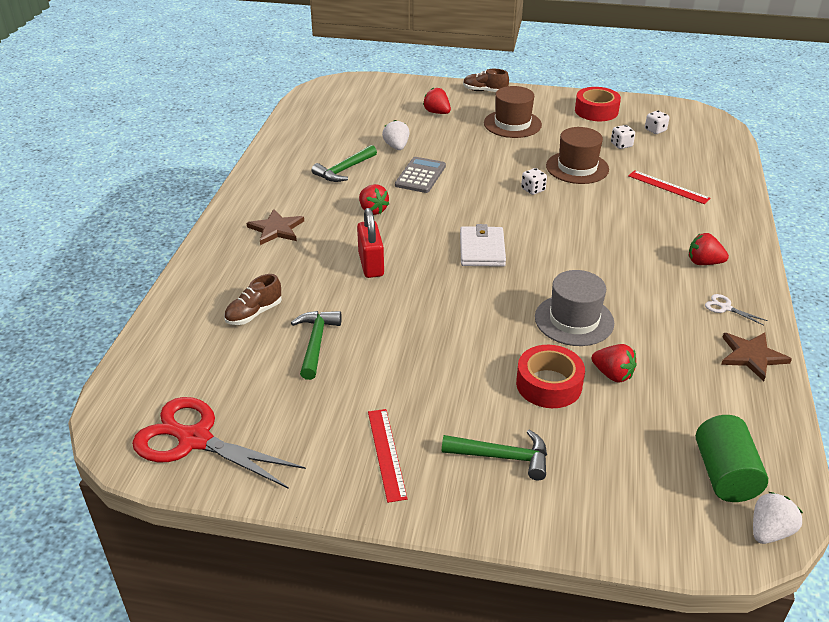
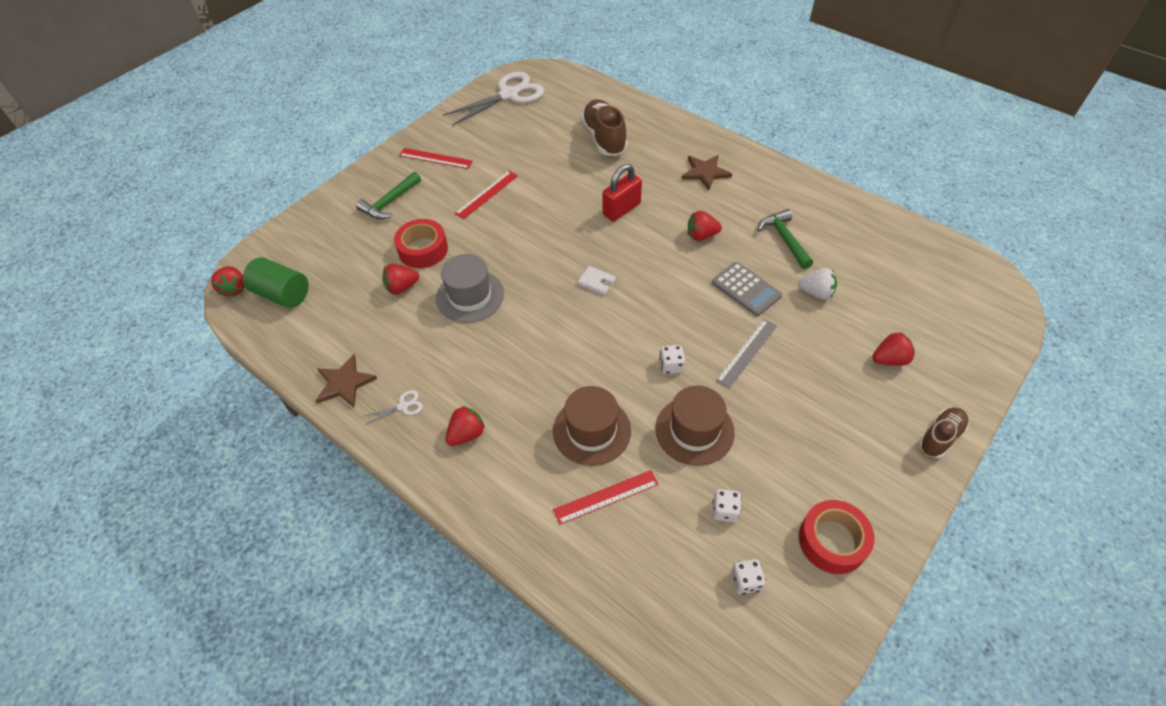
camera: 120 degrees right, 15 degrees up
red scissors [132,397,306,489] -> white scissors [443,72,544,126]
brown shoe [224,274,282,325] -> brown shoe [581,99,628,156], size x1.63
green hammer [291,311,342,380] -> none
red padlock [357,208,384,278] -> red padlock turned 60 degrees counterclockwise [603,164,642,221]
white wallet [460,224,506,267] -> white wallet [578,266,616,295], size x0.58
brown hat [484,86,542,138] -> brown hat moved to [553,386,631,466]
white strawberry [753,492,803,544] -> red strawberry [211,266,245,297]
none -> red ruler [455,171,518,219]
none -> grey ruler [716,319,777,389]

